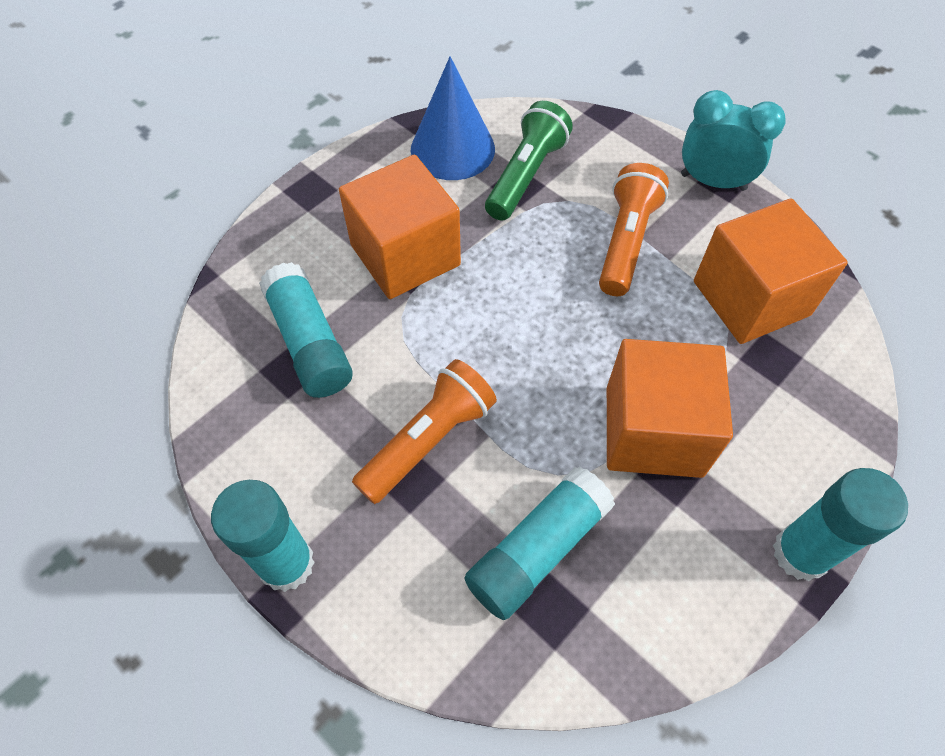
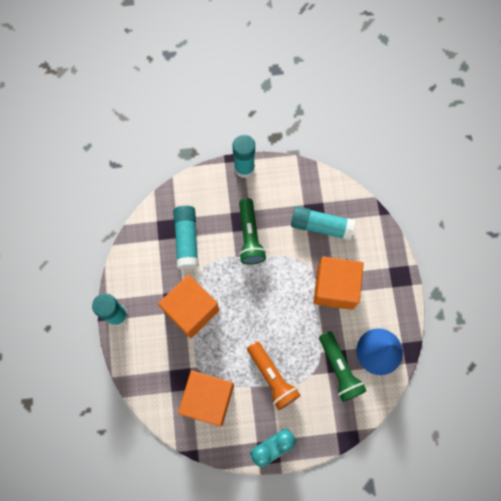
camera: 130 degrees right, 15 degrees up
orange flashlight [352,359,497,504] -> green flashlight [239,198,266,265]

